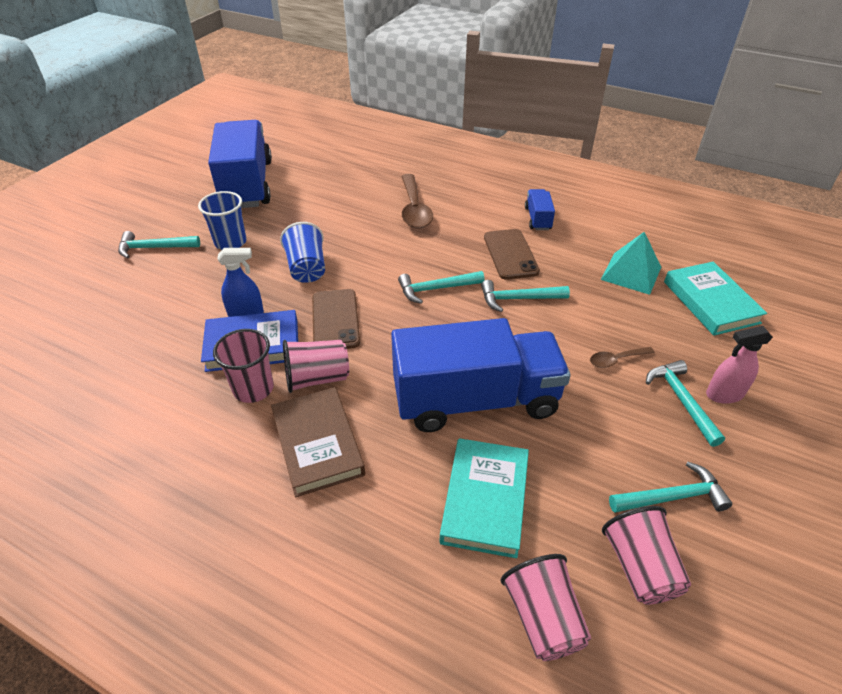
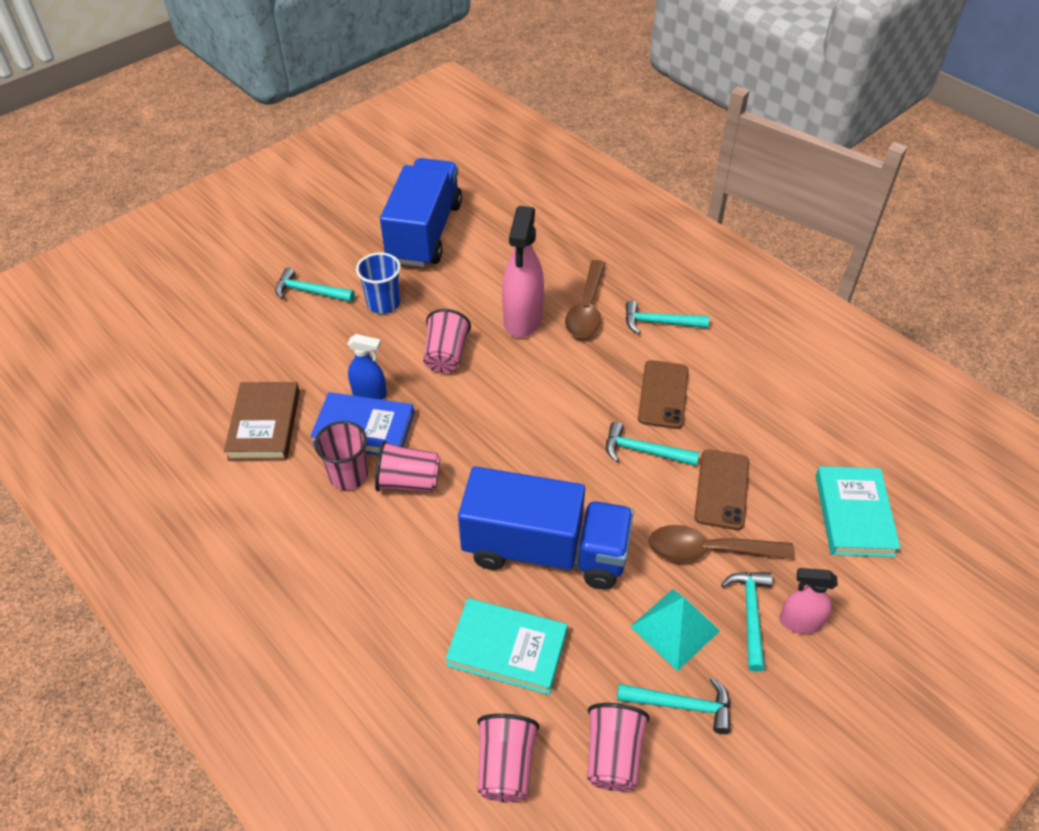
camera: 20 degrees right, 5 degrees up
brown book [271,387,365,497] -> brown book moved to [224,382,300,460]
blue cup [280,222,325,283] -> pink cup [423,309,471,373]
brown phone [312,289,360,349] -> brown phone moved to [694,450,749,530]
turquoise hammer [398,271,485,304] -> turquoise hammer moved to [625,301,709,334]
turquoise book [439,438,529,558] -> turquoise book turned 75 degrees clockwise [445,598,567,695]
blue truck [525,189,555,230] -> none
brown spoon [590,347,655,368] -> brown spoon [648,525,795,562], size x1.93
turquoise pyramid [601,232,661,295] -> turquoise pyramid moved to [630,589,720,671]
none -> pink spray bottle [502,206,544,338]

